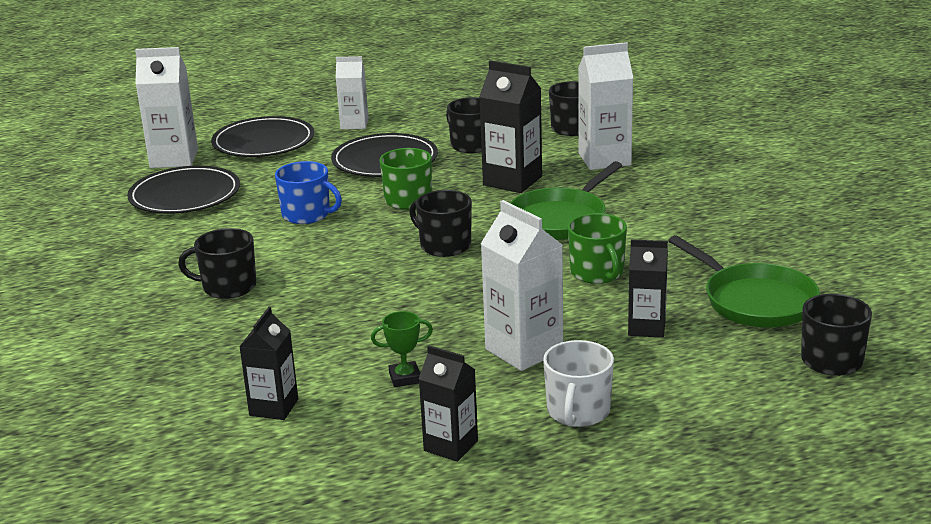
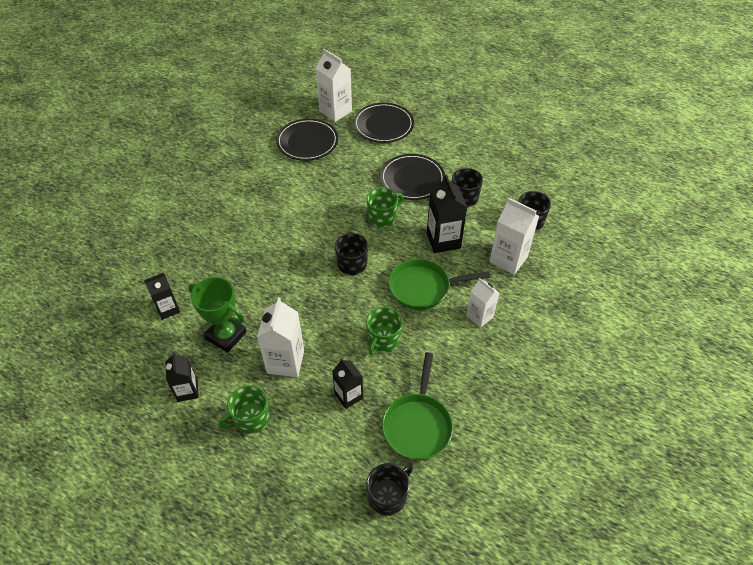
camera: 45 degrees right, 25 degrees up
black mug [178,228,256,299] -> none
blue mug [275,161,342,224] -> none
white carton [336,56,369,129] -> white carton moved to [466,278,499,328]
green trophy [371,311,433,387] -> green trophy [188,277,247,353], size x1.99
white mug [543,340,614,427] -> green mug [219,385,270,434]

